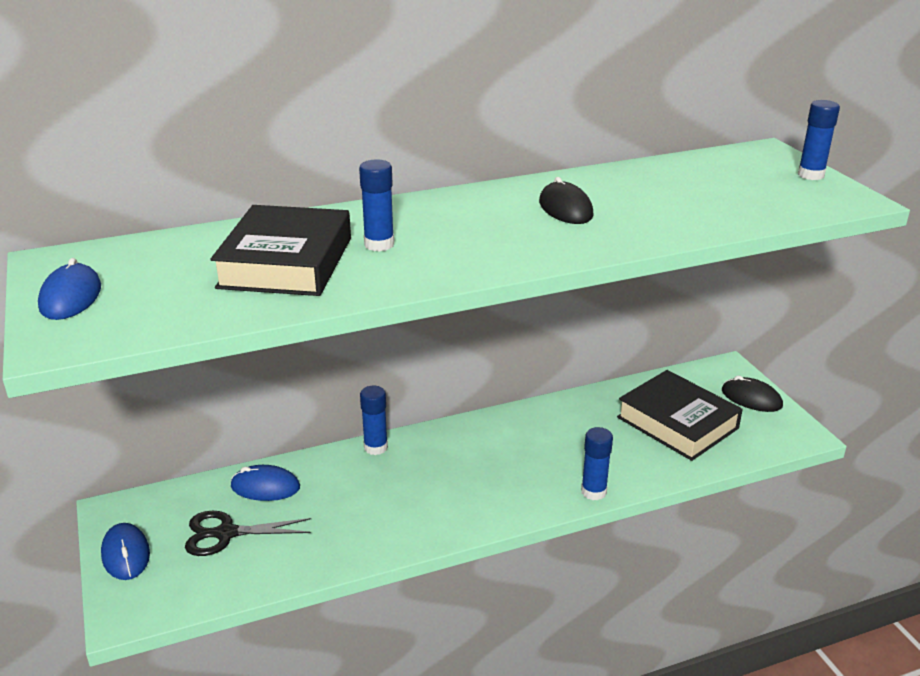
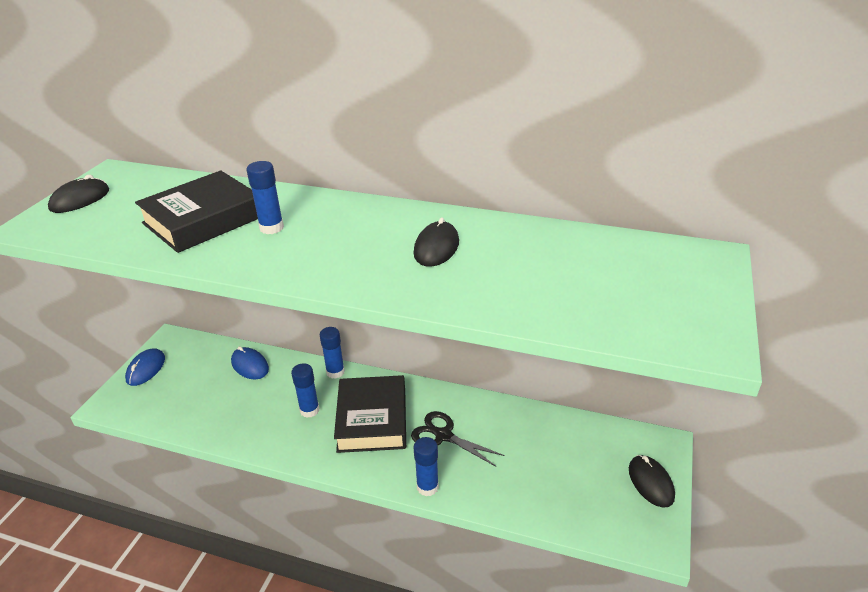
camera: 40 degrees right, 5 degrees up
blue mouse [38,258,101,320] -> black mouse [48,175,109,213]
black scissors [185,511,311,556] -> black scissors moved to [411,411,505,467]
black book [617,370,743,461] -> black book moved to [334,375,406,453]
blue glue stick [798,100,840,180] -> blue glue stick moved to [291,363,319,418]

